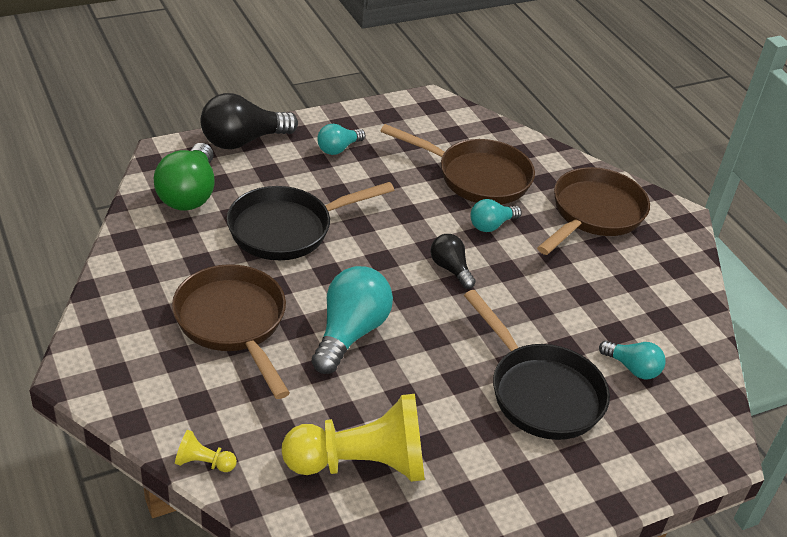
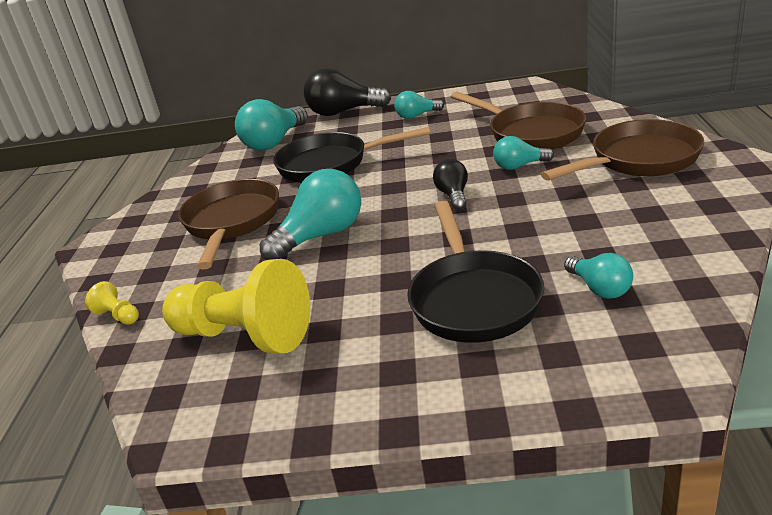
camera: 35 degrees right, 10 degrees down
green light bulb [154,143,215,211] -> turquoise light bulb [235,99,308,151]

